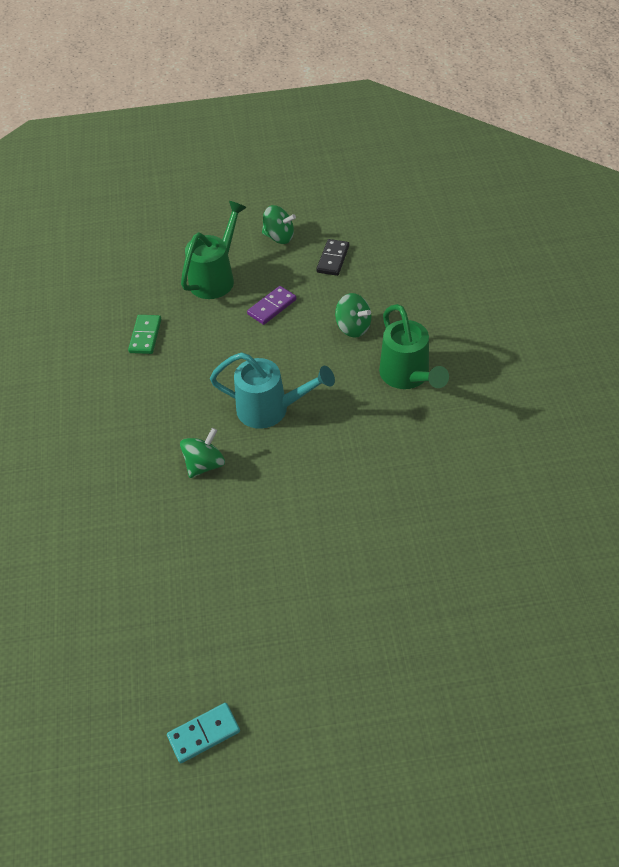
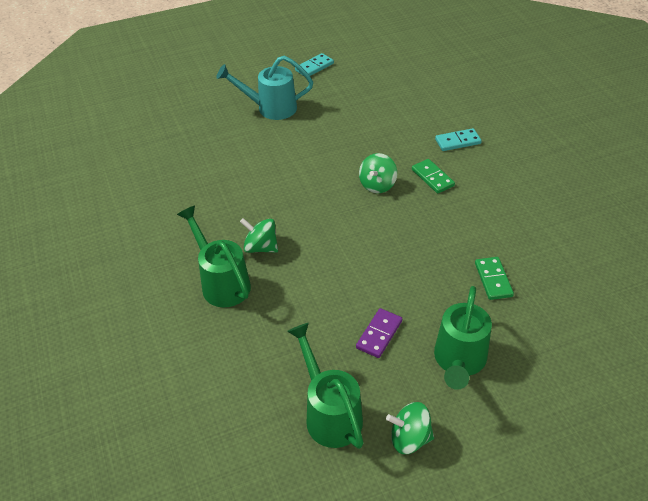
camera: 165 degrees right, 5 degrees down
turquoise watering can [210,352,335,429] -> turquoise watering can moved to [216,56,313,120]
black domino [316,239,349,276] -> green watering can [287,323,363,449]
green spinning top [335,293,371,338] -> green spinning top moved to [240,218,278,253]
none -> green domino [412,159,455,193]
none -> turquoise domino [435,128,482,151]

